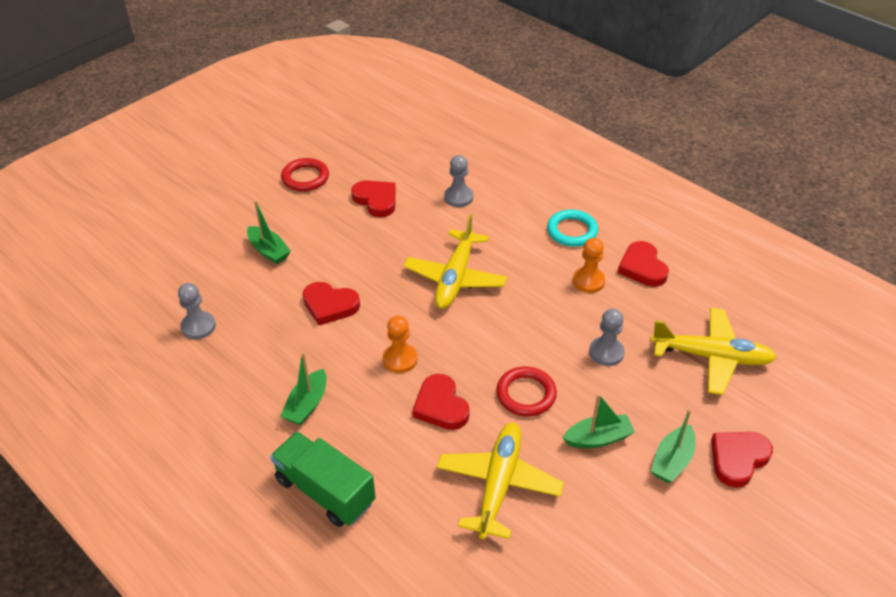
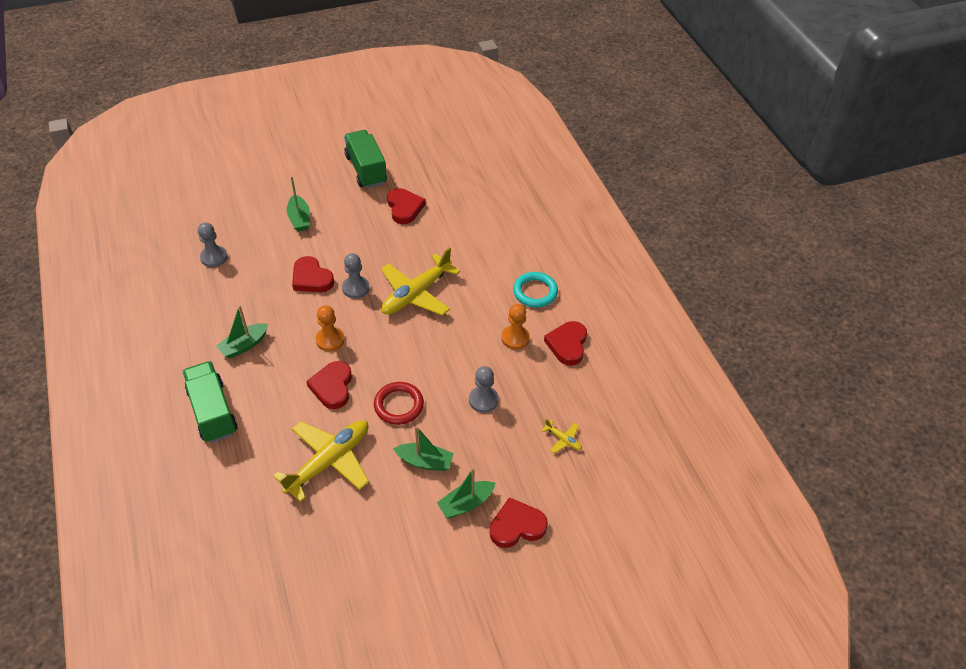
camera: 25 degrees right, 5 degrees up
red ring [281,158,329,191] -> green truck [344,130,387,188]
grey pawn [444,155,473,207] -> grey pawn moved to [342,253,370,299]
yellow plane [650,308,777,395] -> yellow plane [541,419,582,453], size x0.43

